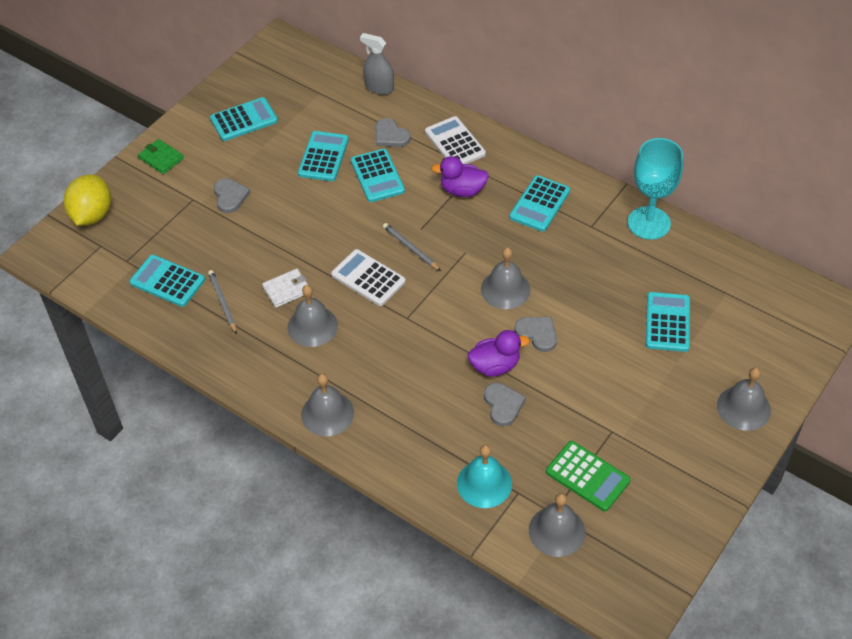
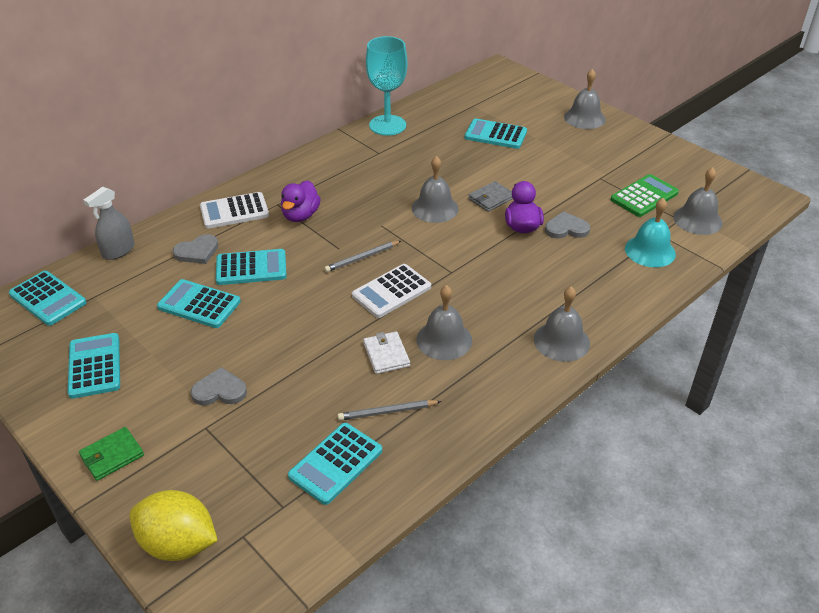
camera: 80 degrees left, 10 degrees down
turquoise calculator [510,175,570,232] -> turquoise calculator moved to [9,271,86,326]
grey heart [514,317,557,352] -> grey wallet [468,181,513,212]

